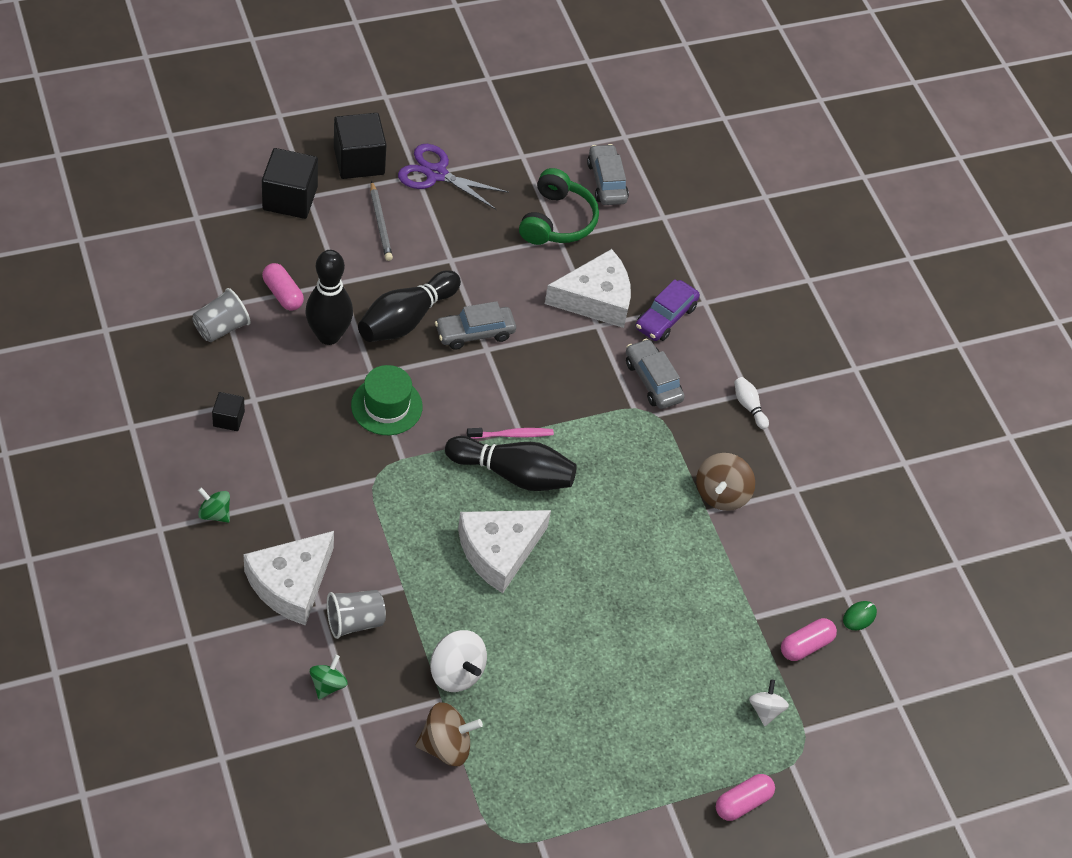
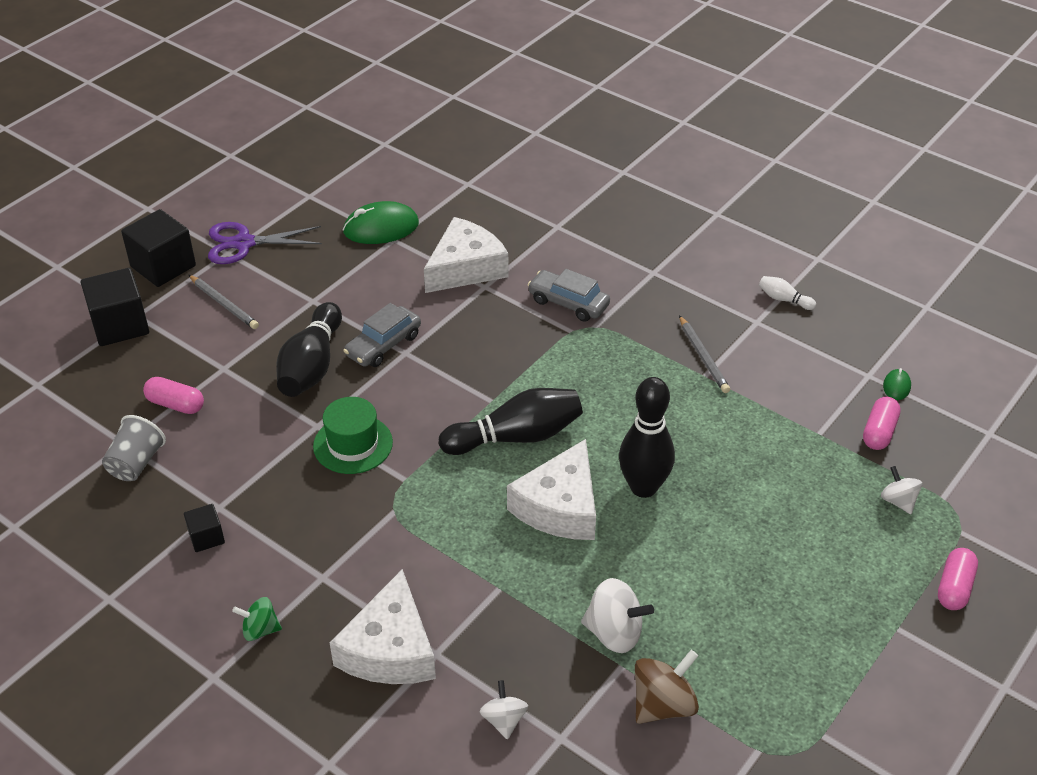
camera: 25 degrees left, 10 degrees down
black bowling pin [305,250,353,345] -> black bowling pin moved to [619,377,675,498]
green spinning top [310,655,348,700] -> white spinning top [480,680,528,740]
grey cup [327,590,386,639] -> none
pink toothbrush [467,428,554,439] -> none
green headphones [519,168,599,245] -> green mouse [343,201,419,244]
grey car [587,144,629,205] -> none
purple car [636,279,700,341] -> none
brown spinning top [696,453,755,511] -> grey pencil [679,315,730,393]
white bowling pin [734,377,769,429] -> white bowling pin moved to [759,276,816,310]

